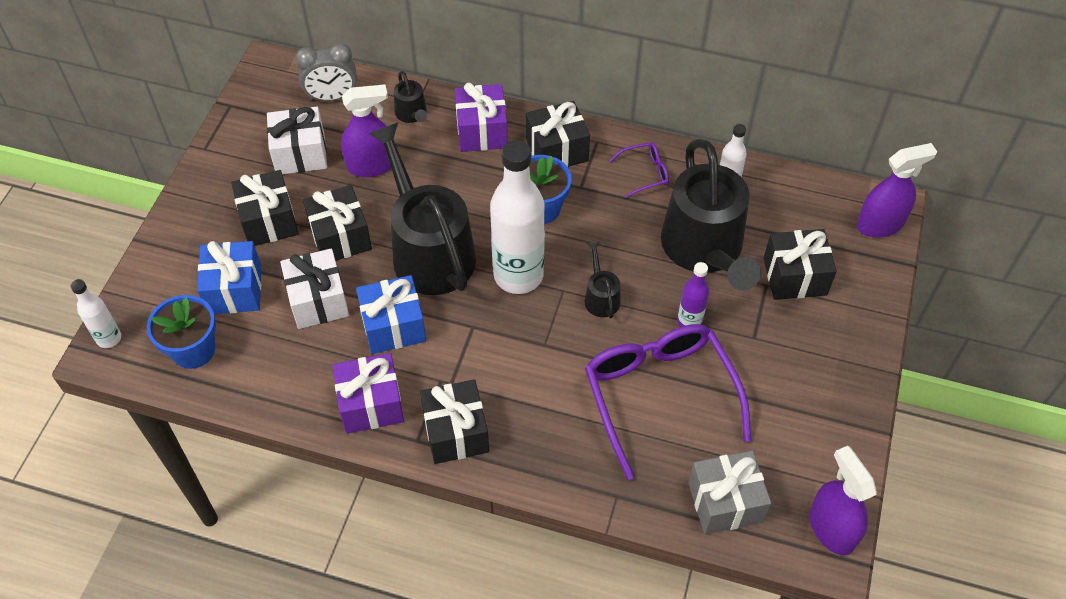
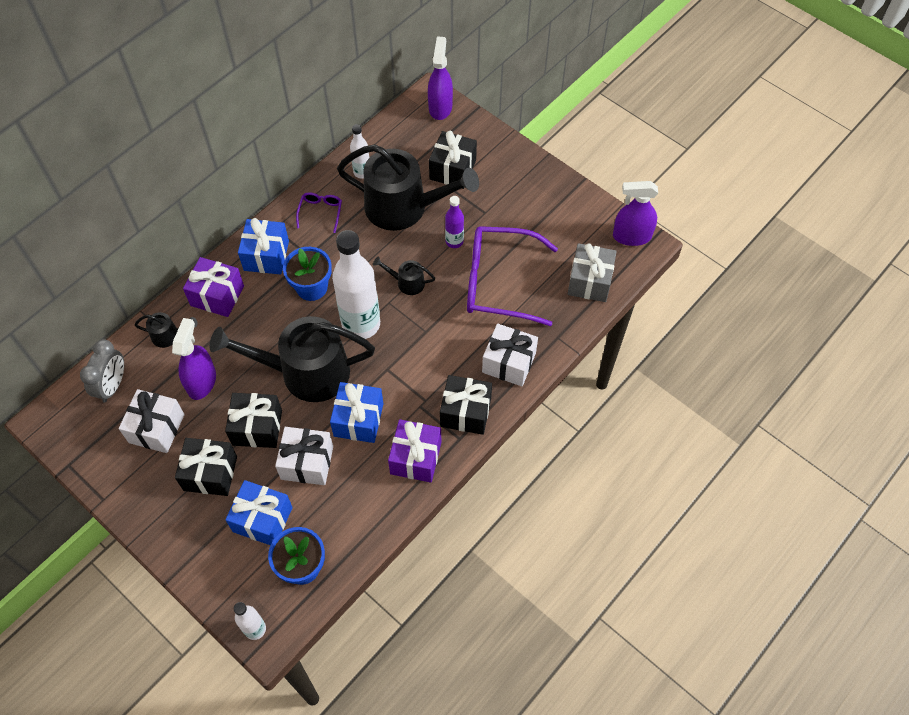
camera: 65 degrees left, 5 degrees up
black gift [526,101,590,167] -> blue gift [238,218,289,275]
none -> white gift [482,323,538,386]

